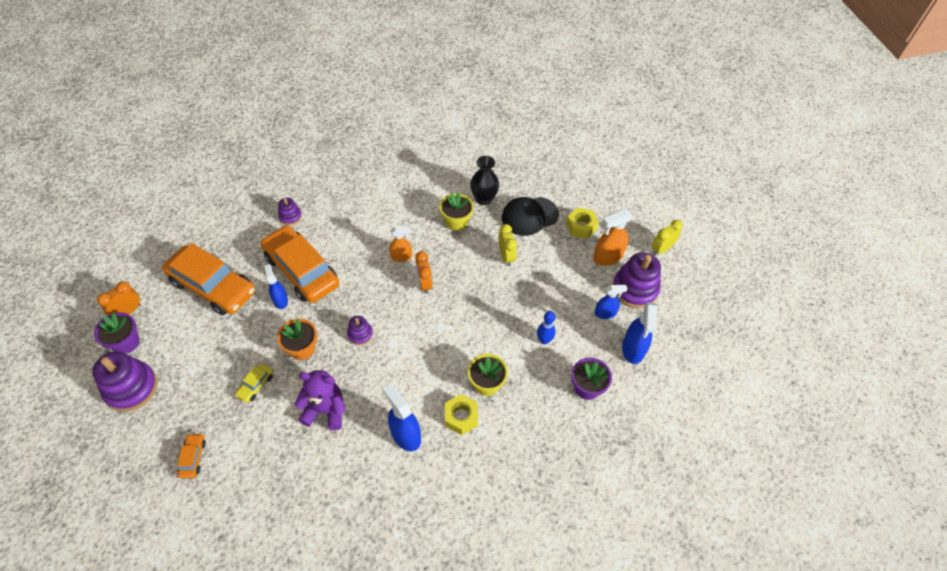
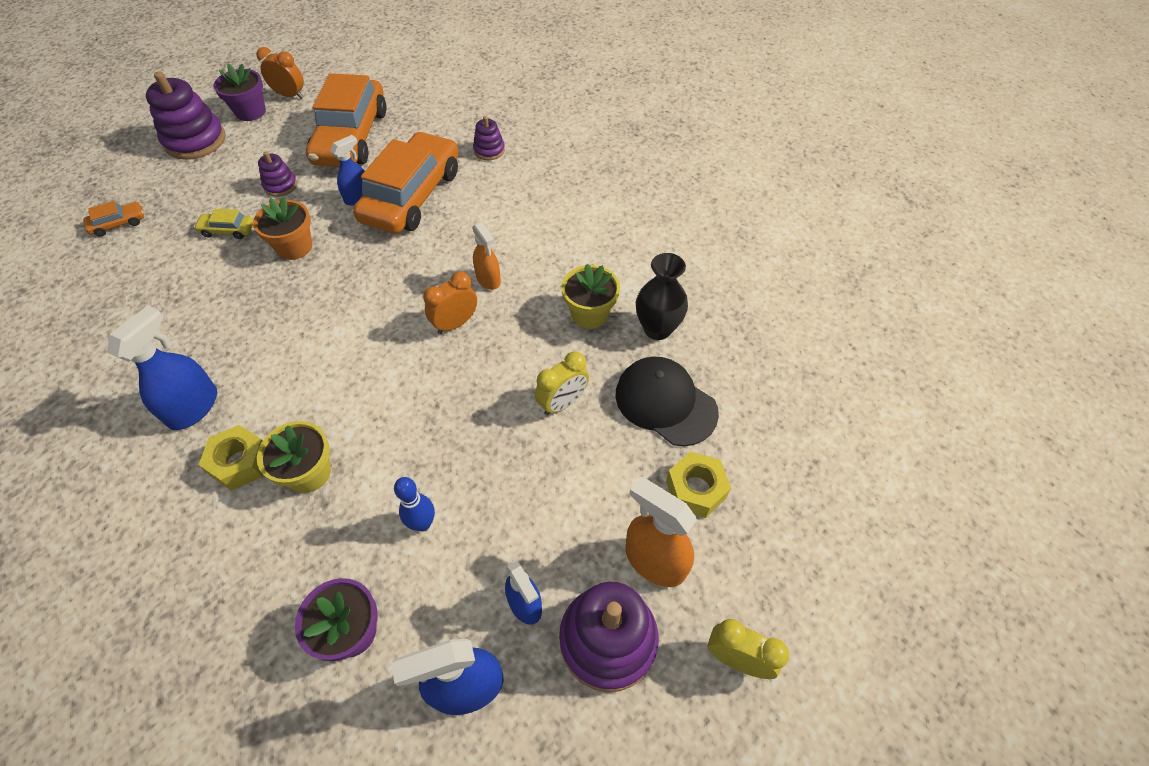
camera: 65 degrees right, 0 degrees up
purple teddy bear [294,370,346,430] -> none
purple stacking toy [347,316,373,345] -> purple stacking toy moved to [258,152,297,197]

